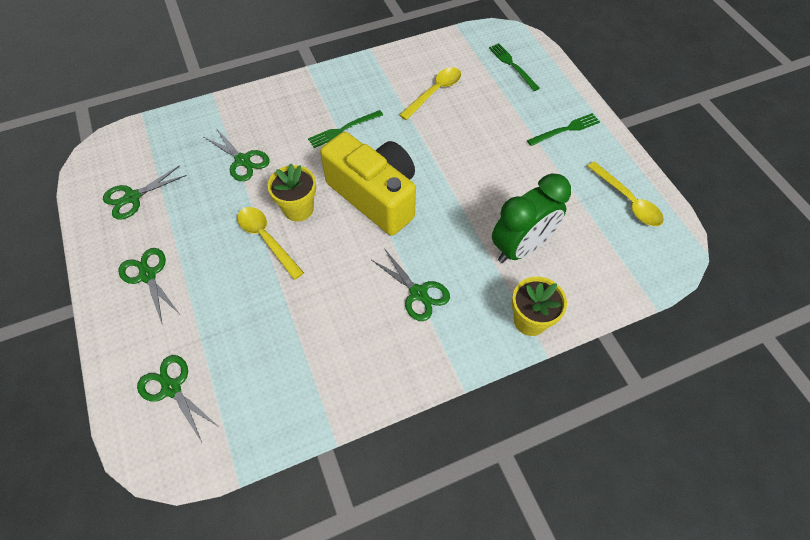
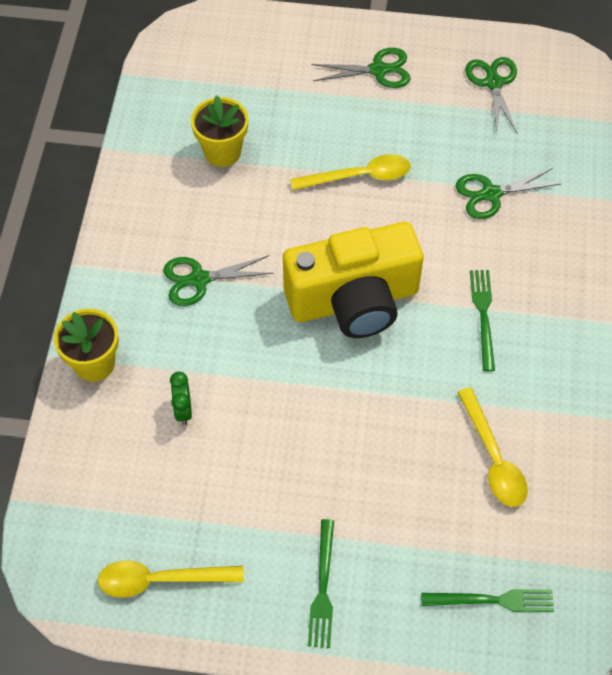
camera: 120 degrees right, 0 degrees up
green scissors [137,355,220,442] -> none
yellow flower pot [267,164,316,222] -> yellow flower pot moved to [191,96,248,167]
green clock [492,173,571,263] -> green clock [170,372,192,425], size x0.42

